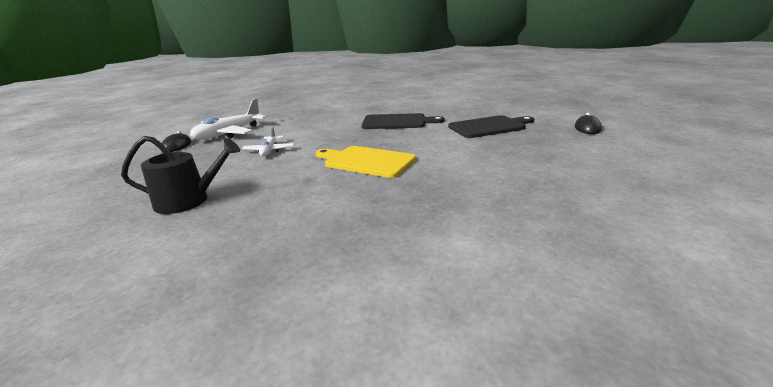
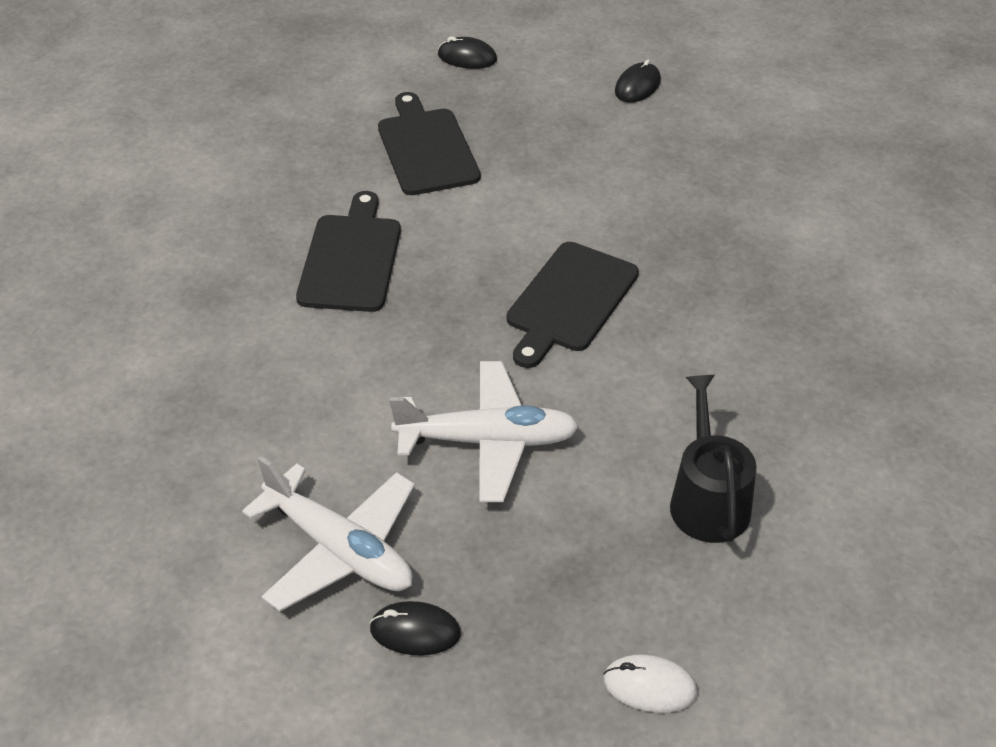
camera: 90 degrees left, 20 degrees up
white plane [242,126,295,156] -> white plane [389,361,579,502], size x1.74
yellow cutting board [316,146,416,178] -> black cutting board [507,242,639,368]
none -> white mouse [603,654,698,713]
none -> black mouse [615,60,661,102]

